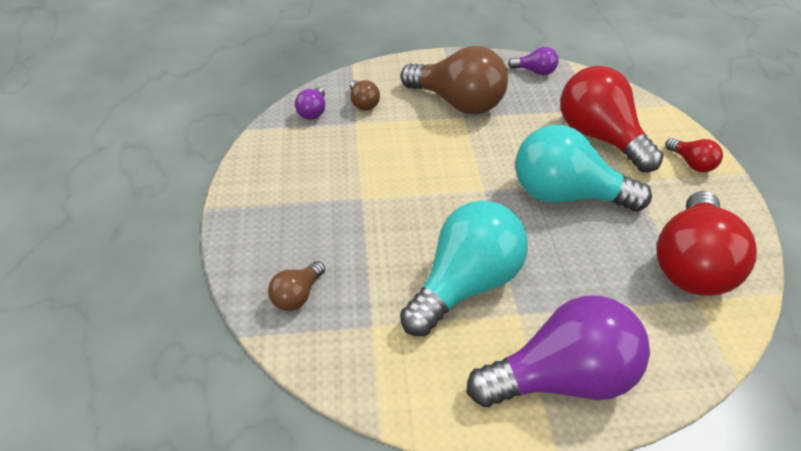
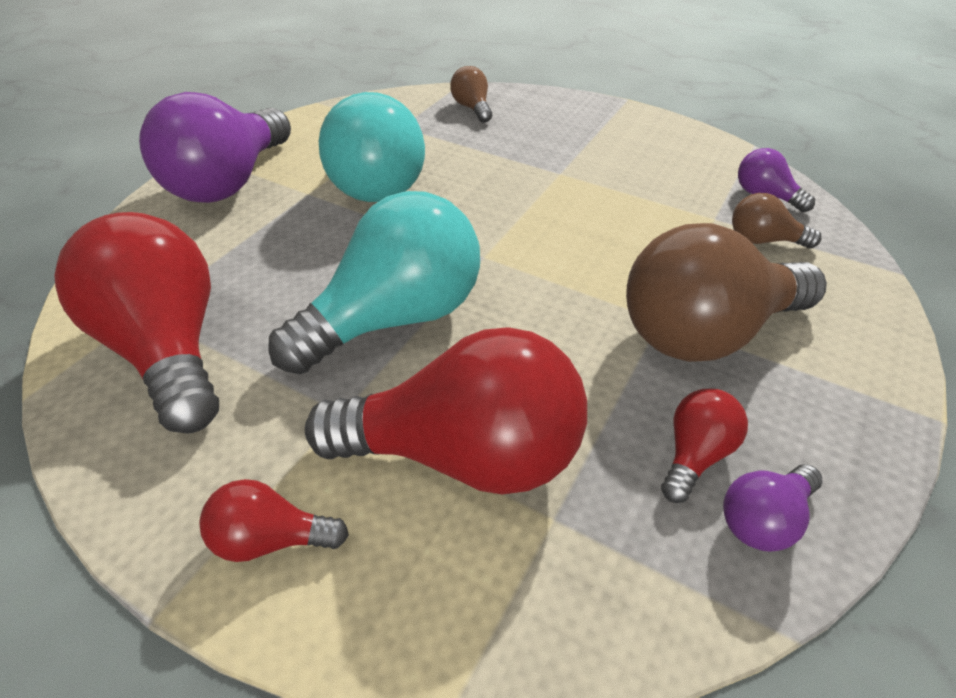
camera: 125 degrees right, 0 degrees up
none -> red light bulb [661,389,748,503]

